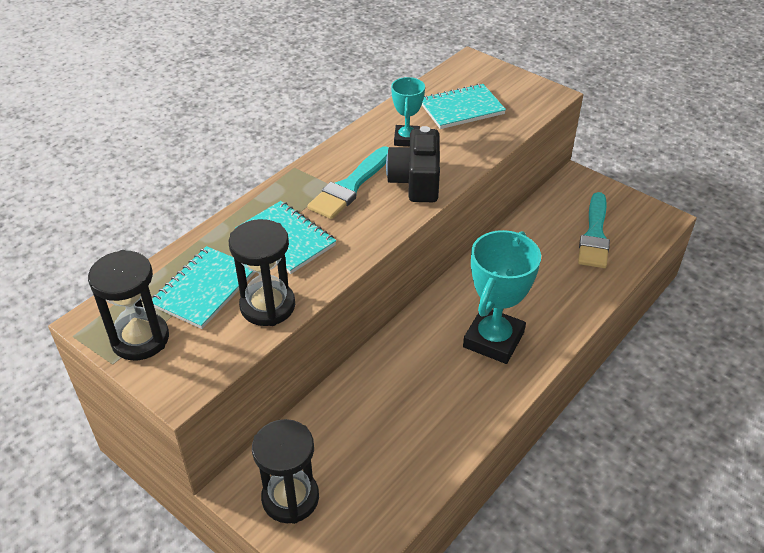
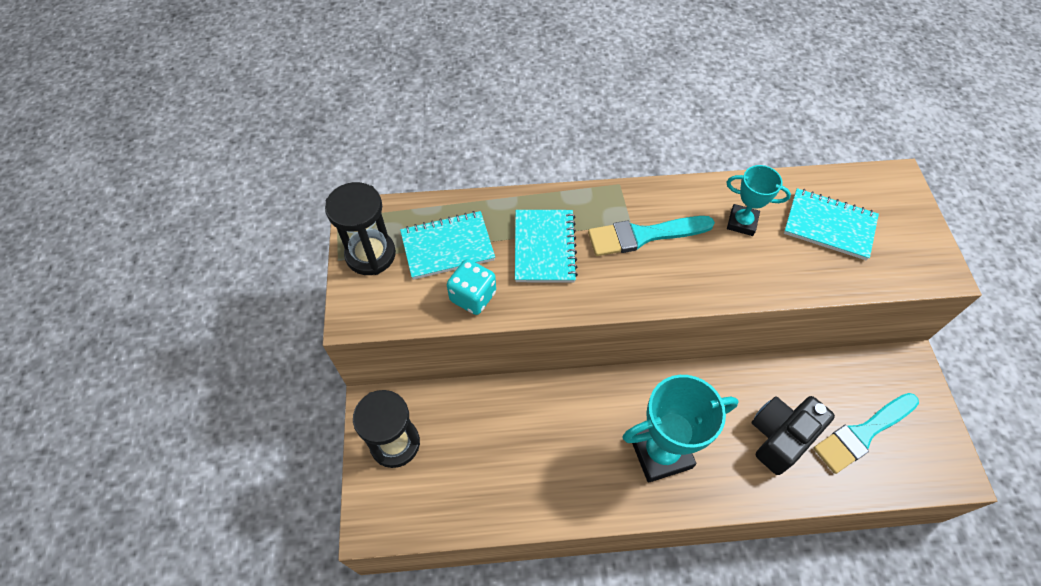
camera: 45 degrees right, 15 degrees up
black hourglass [229,219,295,326] -> turquoise dice [447,259,496,315]
black camera [386,126,440,202] -> black camera moved to [751,396,835,475]
turquoise trophy [391,77,425,146] -> turquoise trophy turned 60 degrees clockwise [727,165,791,236]

